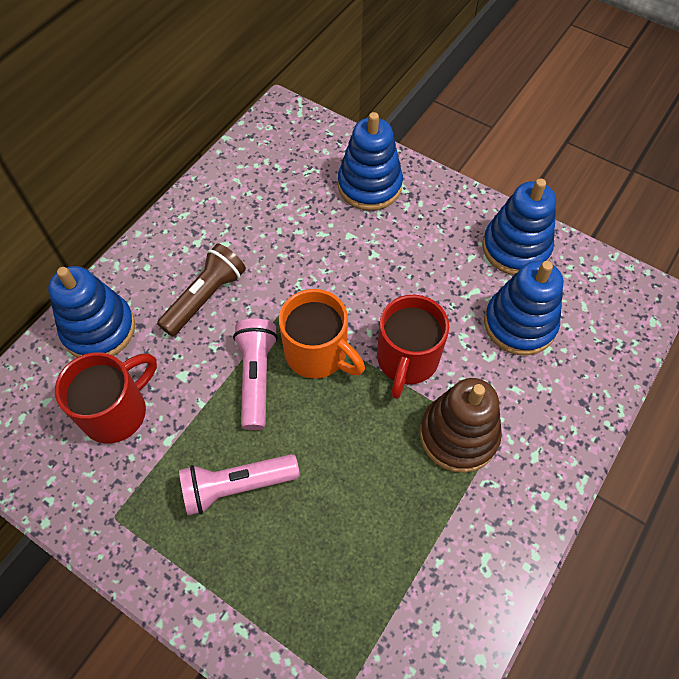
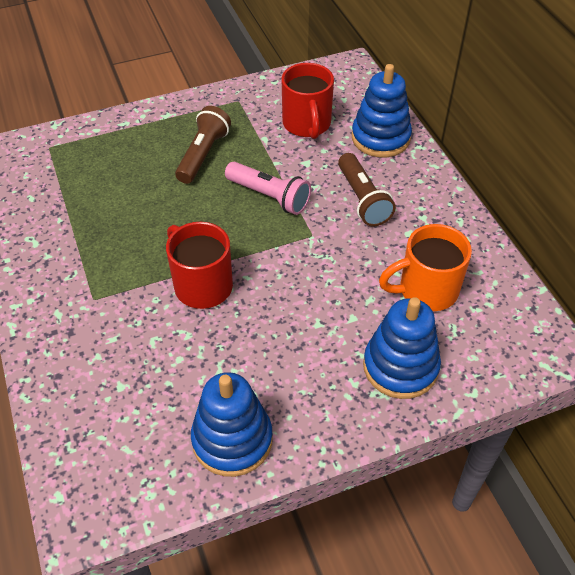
camera: 125 degrees right, 10 degrees down
pink flashlight [179,454,300,515] -> brown flashlight [175,106,231,184]
orange mug [279,289,365,379] -> orange mug moved to [379,224,472,311]
brown stacking toy [420,378,502,473] -> none
blue stacking toy [484,260,563,355] -> none

